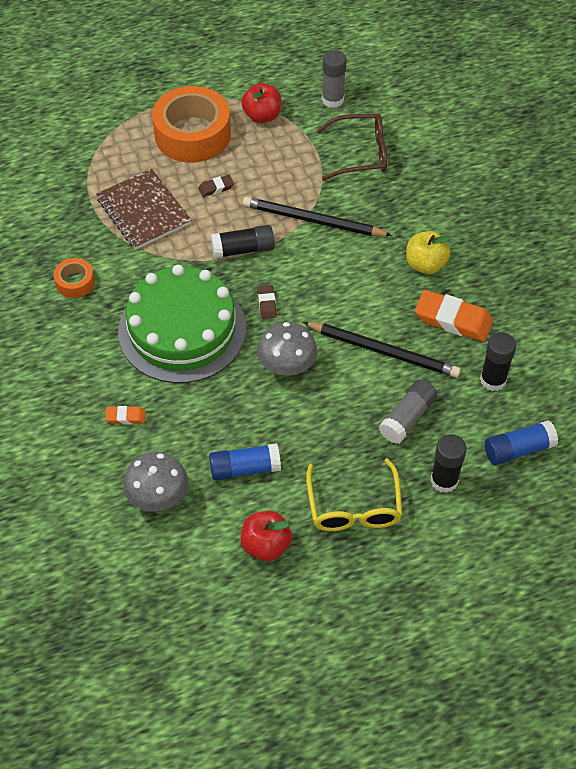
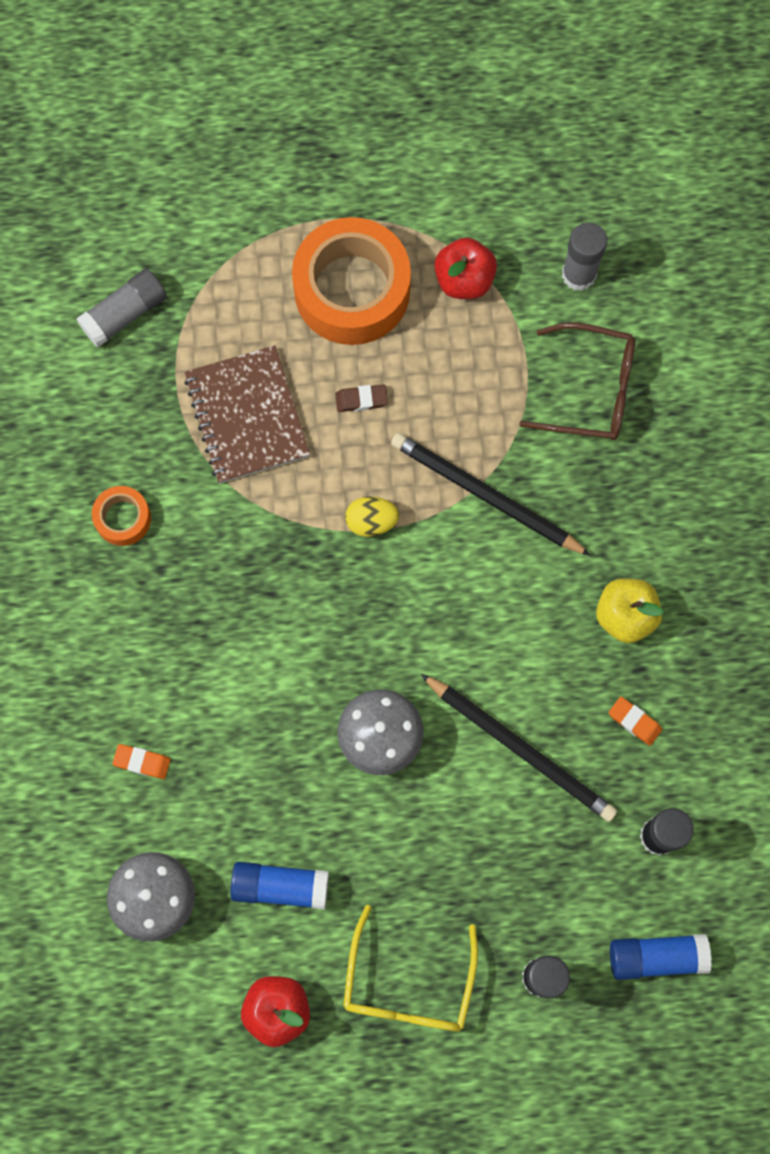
camera: 15 degrees right, 20 degrees up
green cake [118,265,246,383] -> none
black glue stick [211,225,275,259] -> yellow egg [345,496,399,537]
brown eraser [258,285,277,319] -> none
grey glue stick [379,379,437,444] -> grey glue stick moved to [76,269,167,348]
orange eraser [415,290,493,342] -> orange eraser [609,697,662,746], size x0.49

